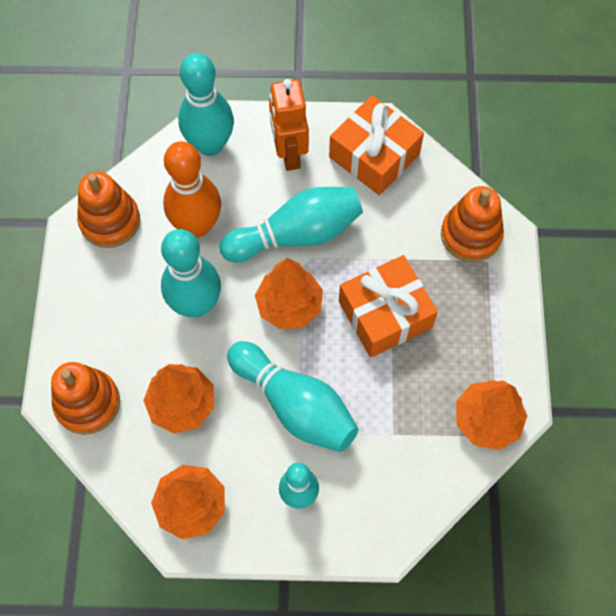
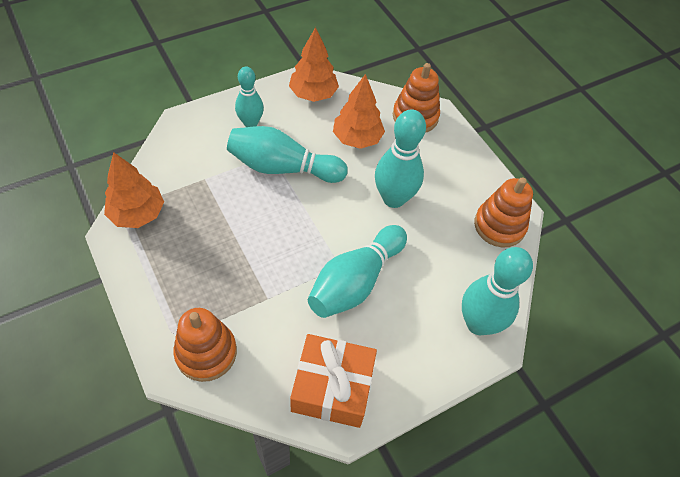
camera: 145 degrees right, 10 degrees down
orange bowling pin [163,141,221,237] -> none
orange tree [255,258,323,329] -> none
orange robot [269,79,309,171] -> none
orange gift [339,255,438,358] -> none

